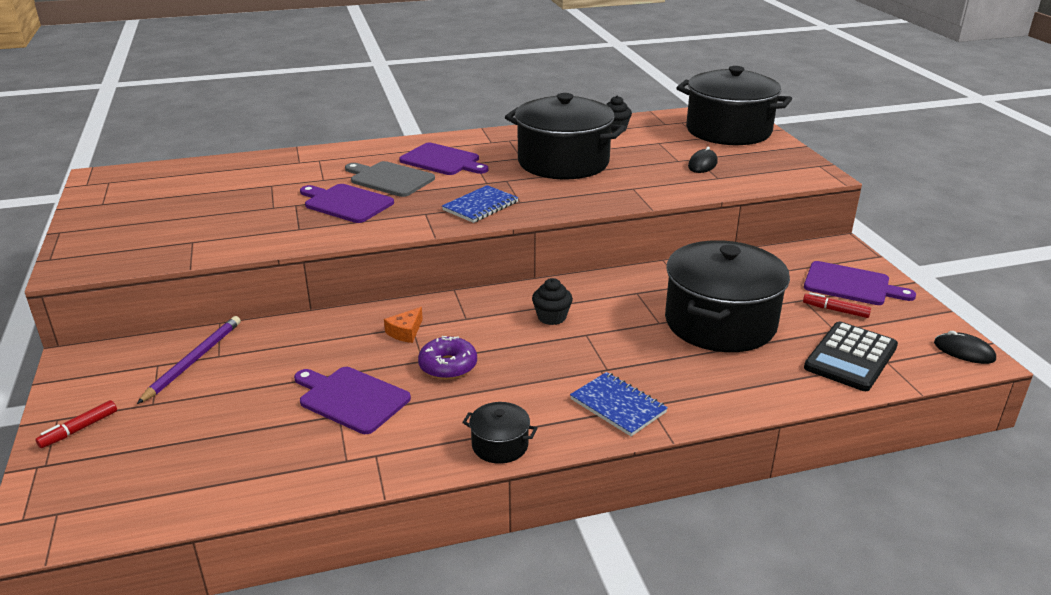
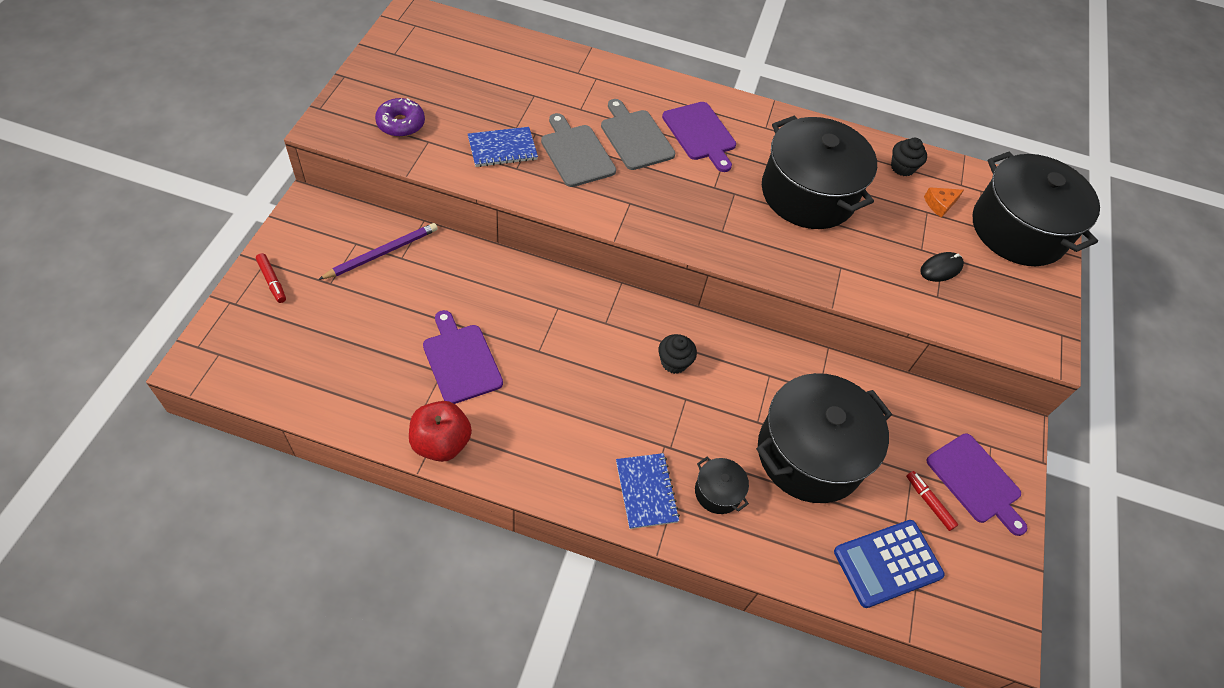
camera: 25 degrees right, 25 degrees up
red marker [35,400,117,448] -> red marker turned 105 degrees counterclockwise [256,253,286,303]
purple cutting board [300,184,394,223] -> grey cutting board [541,113,616,187]
orange cheese [384,307,423,343] -> orange cheese moved to [924,187,964,218]
purple donut [418,336,477,379] -> purple donut moved to [375,98,425,137]
blue notebook [442,185,519,223] -> blue notebook moved to [468,127,538,167]
black pot [462,402,537,464] -> black pot moved to [695,457,749,514]
black calculator [804,322,898,391] -> blue calculator [834,520,945,608]
black mouse [934,331,996,364] -> none
none -> red apple [409,401,472,462]

